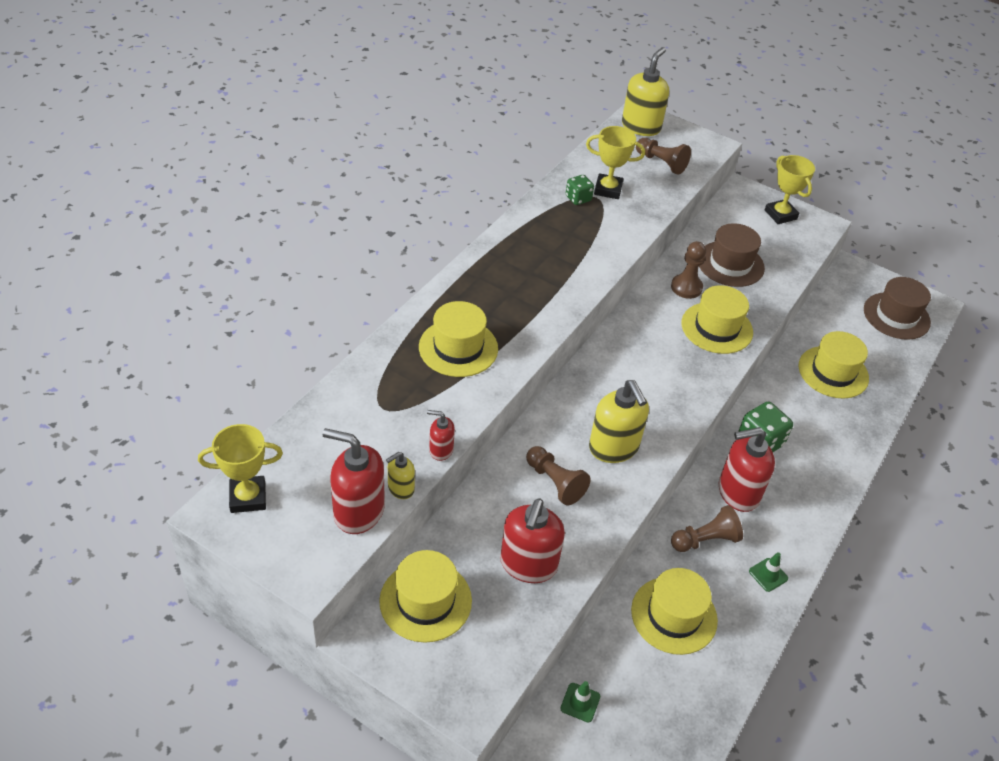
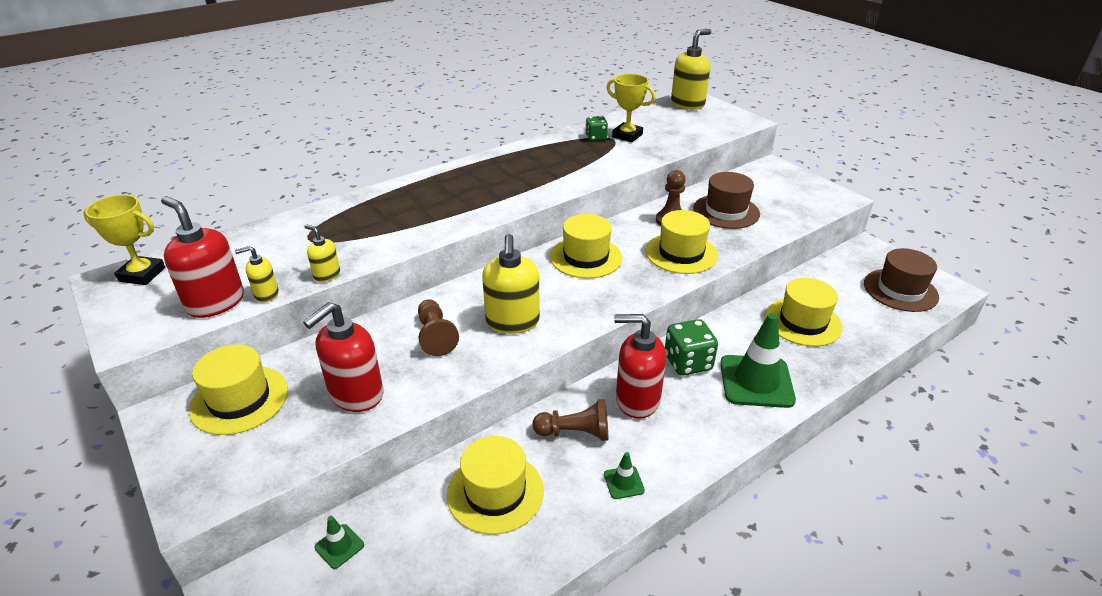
camera: 25 degrees right, 10 degrees down
yellow hat [419,301,498,377] -> yellow hat moved to [550,214,622,279]
red soap dispenser [427,410,455,461] -> yellow soap dispenser [304,224,340,282]
brown pawn [636,138,691,175] -> none
yellow trophy [765,155,815,224] -> none
none -> green traffic cone [720,313,796,408]

